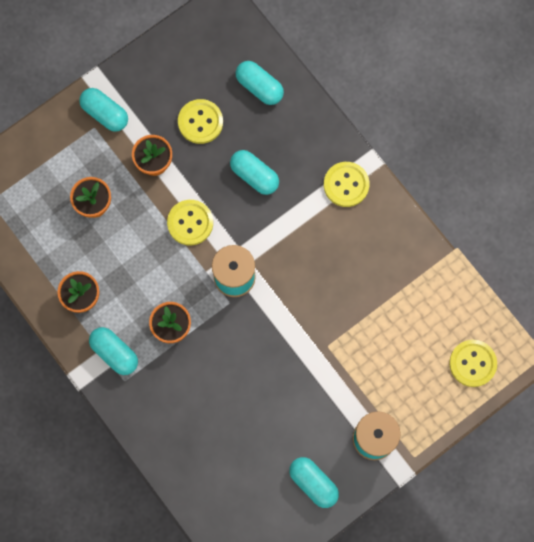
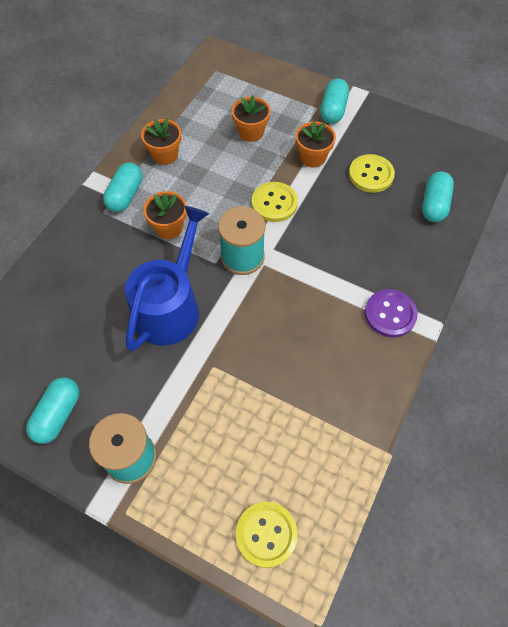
camera: 65 degrees right, 15 degrees down
turquoise capsule [230,150,279,195] -> none
yellow button [324,162,370,207] -> purple button [365,289,418,338]
none -> blue watering can [125,206,209,351]

